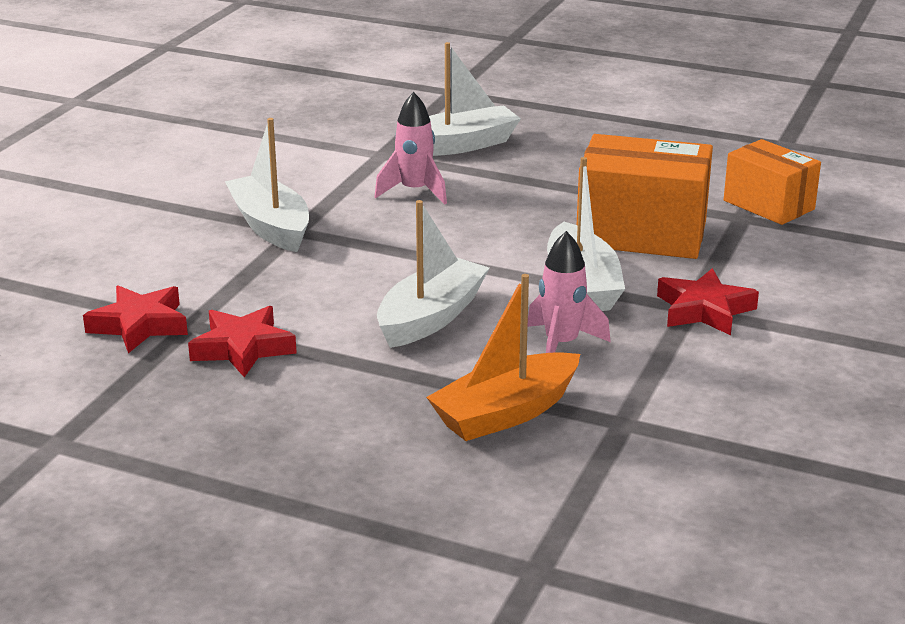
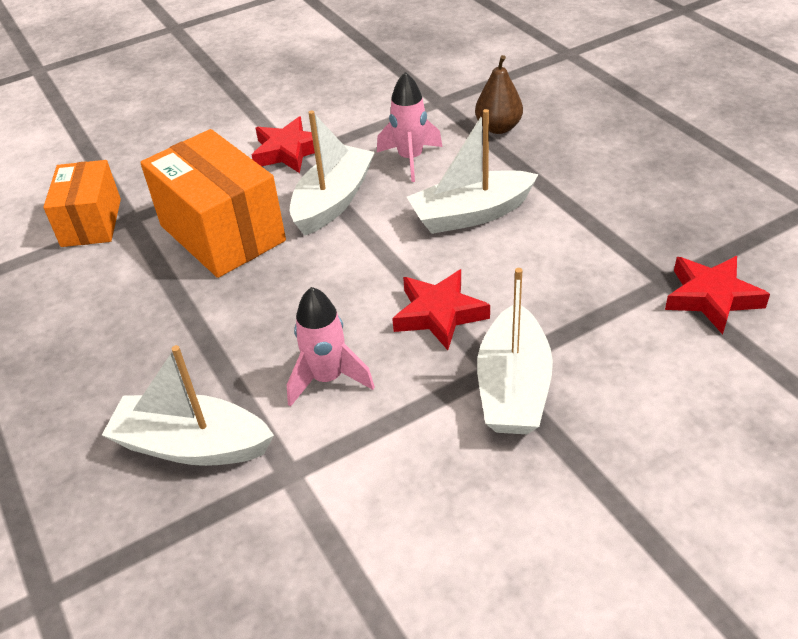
camera: 140 degrees left, 15 degrees up
red star [188,306,297,377] -> red star moved to [392,269,490,350]
orange boat [426,274,580,441] -> brown pear [475,55,523,134]

